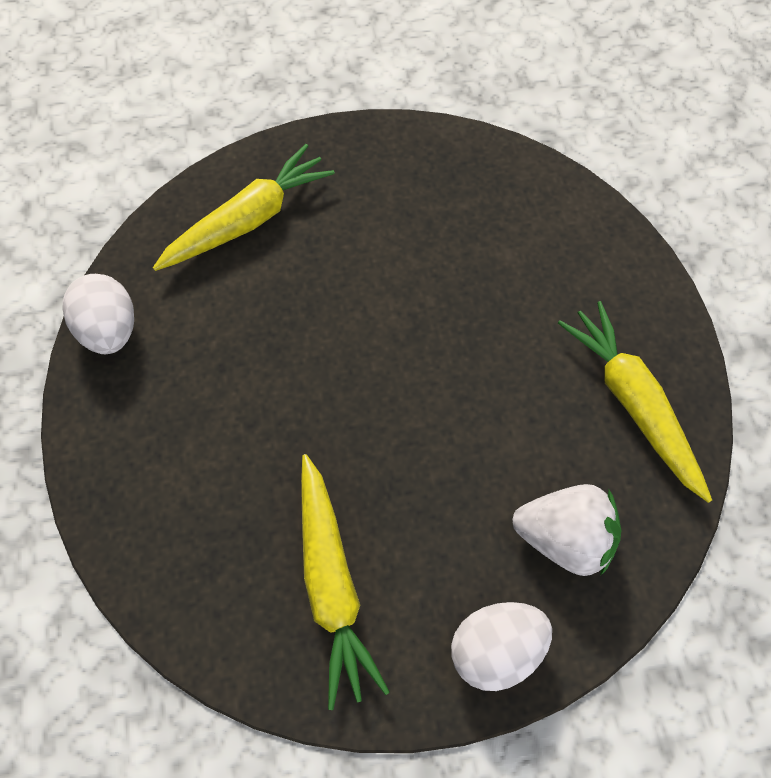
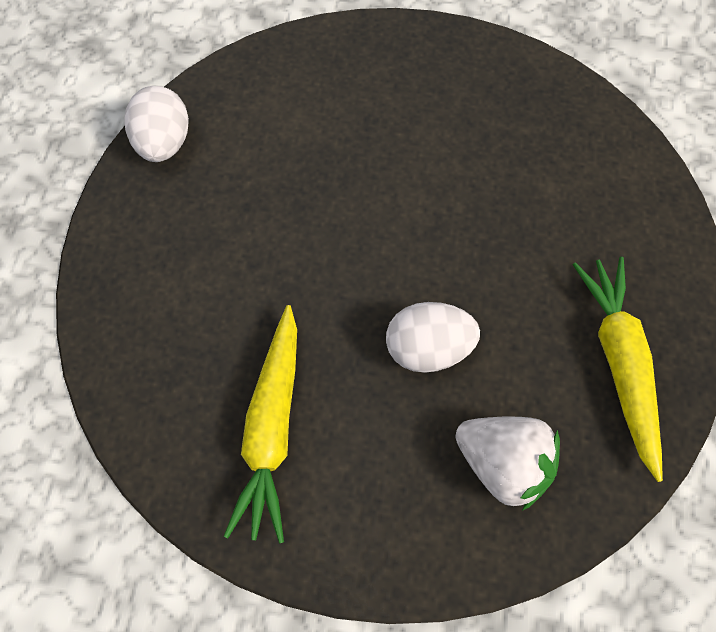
camera: 20 degrees right, 0 degrees up
yellow carrot [153,144,335,271] -> none
white egg [451,602,552,691] -> white egg moved to [386,302,480,373]

